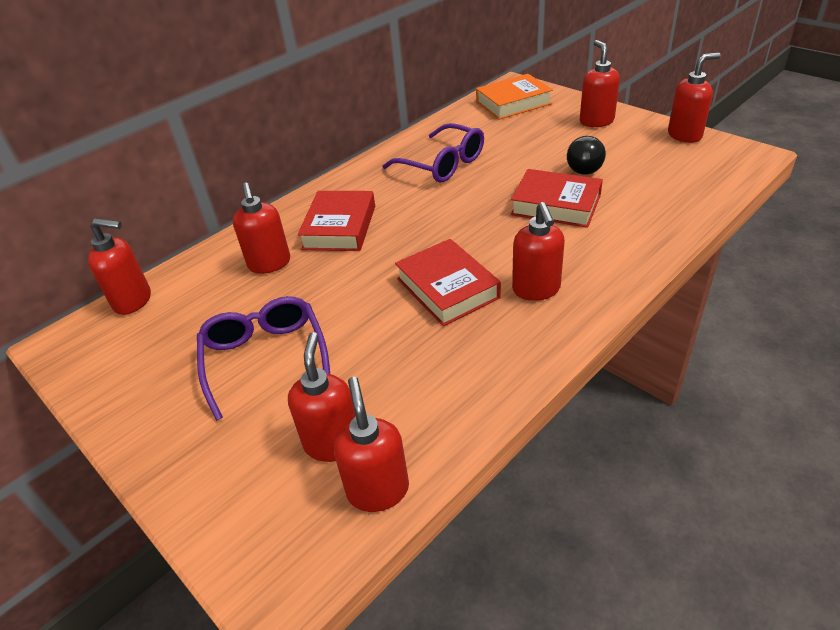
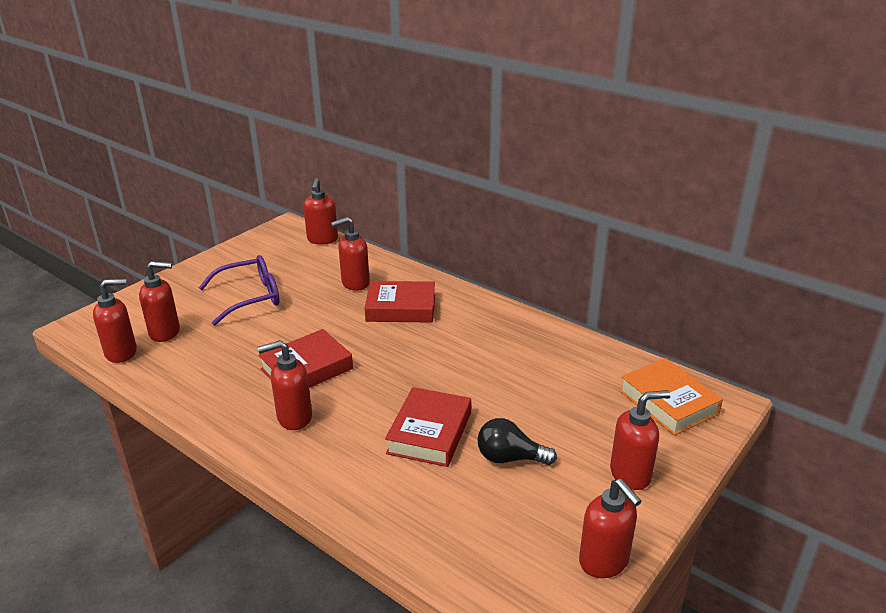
camera: 80 degrees right, 10 degrees down
purple glasses [383,123,484,182] -> none

